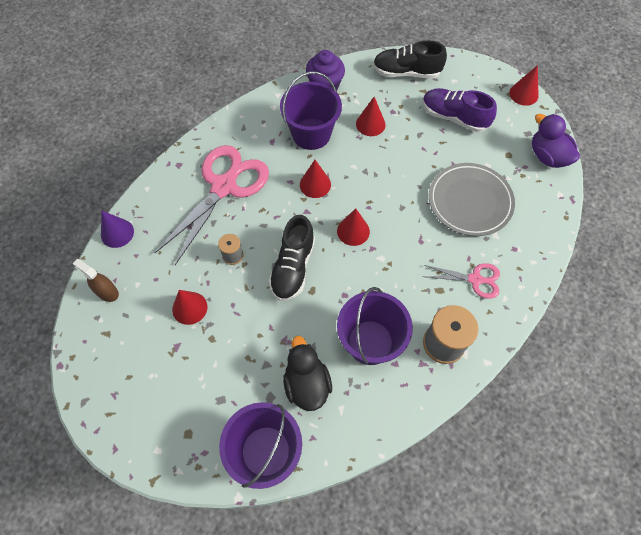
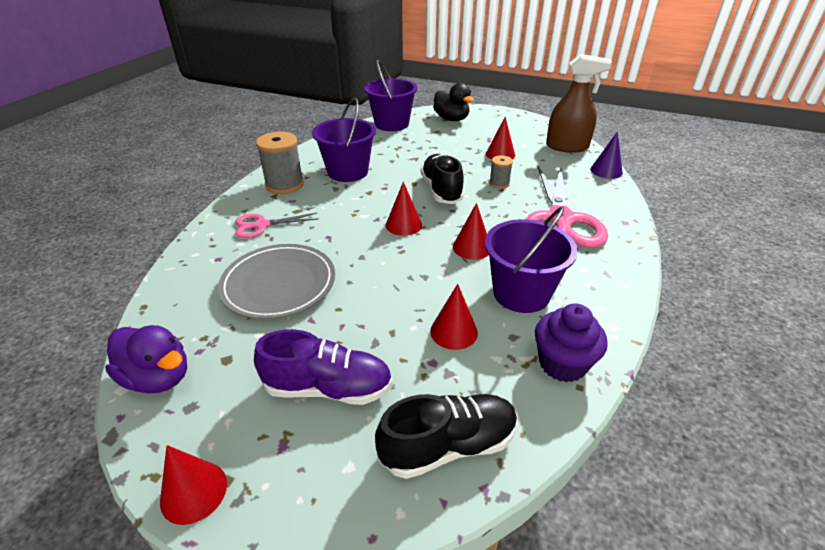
camera: 155 degrees right, 25 degrees down
brown spray bottle [72,259,119,302] -> brown spray bottle [546,54,612,153], size x1.83
black duck [283,336,332,411] -> black duck moved to [433,83,474,121]

